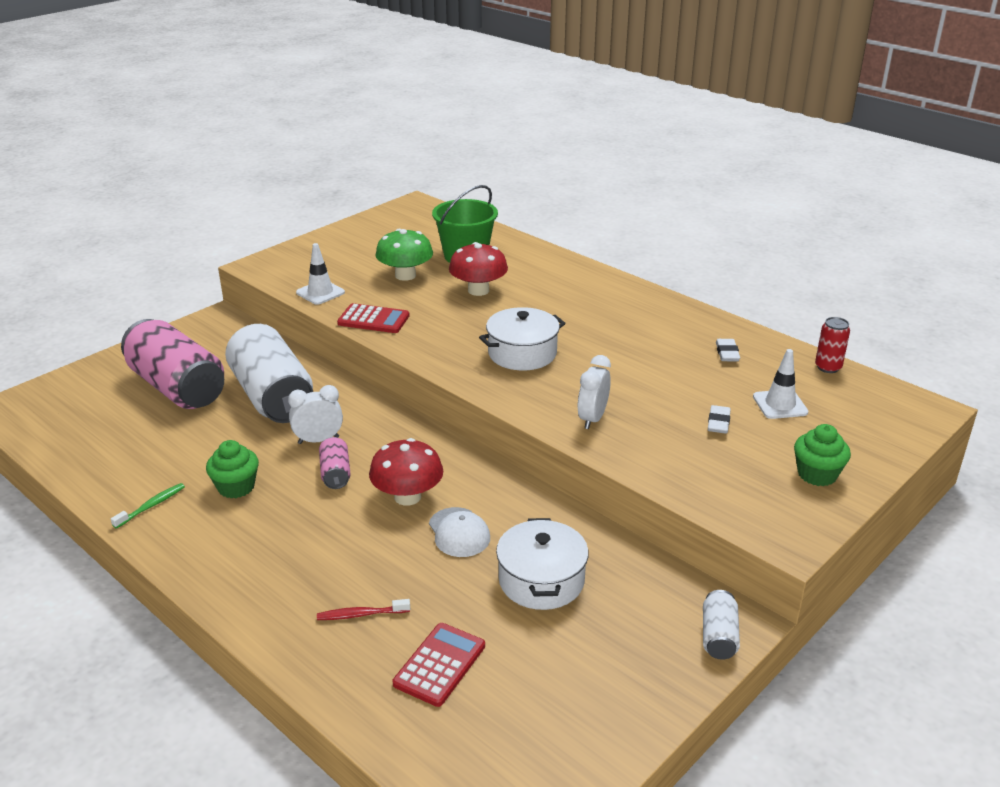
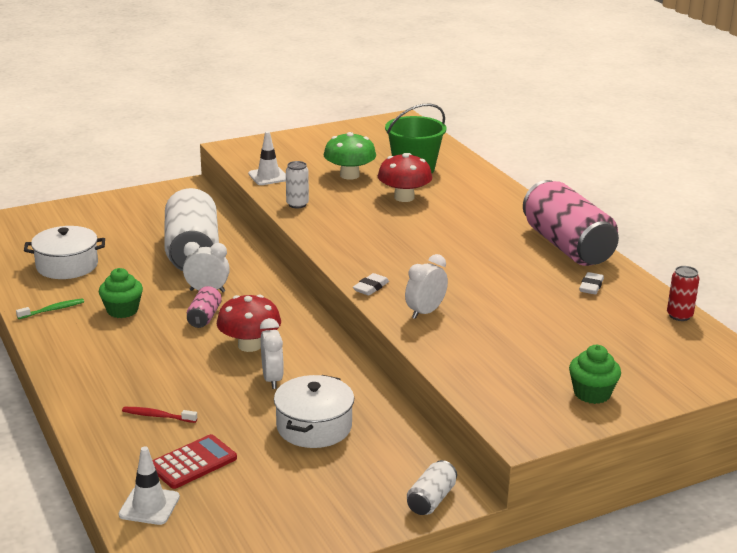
camera: 20 degrees right, 5 degrees down
pink can [121,319,224,409] -> pink can moved to [523,180,619,266]
red calculator [337,303,410,333] -> white can [286,161,309,209]
white cap [429,507,490,557] -> white clock [260,318,284,389]
white pot [479,307,566,370] -> white pot moved to [24,226,105,279]
white eraser [708,405,731,434] -> white eraser moved to [353,273,389,296]
white traffic cone [753,349,808,419] -> white traffic cone moved to [119,446,180,525]

